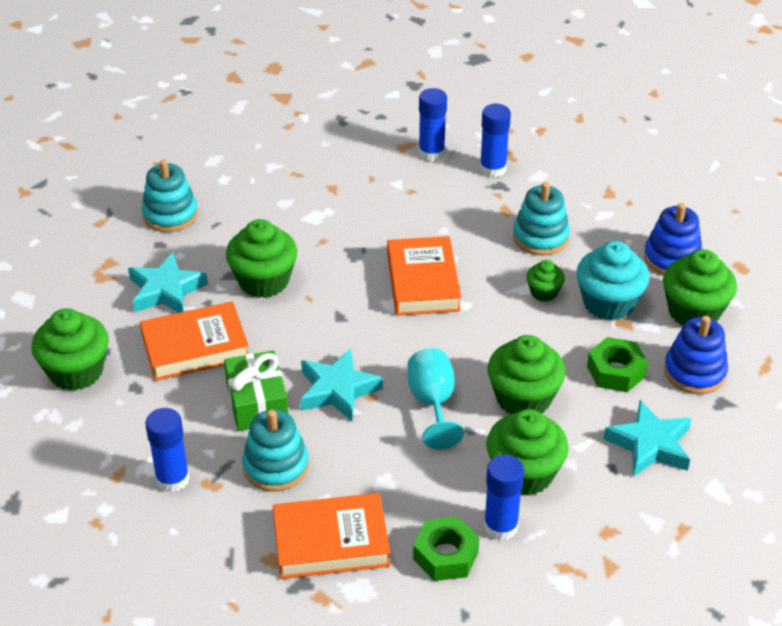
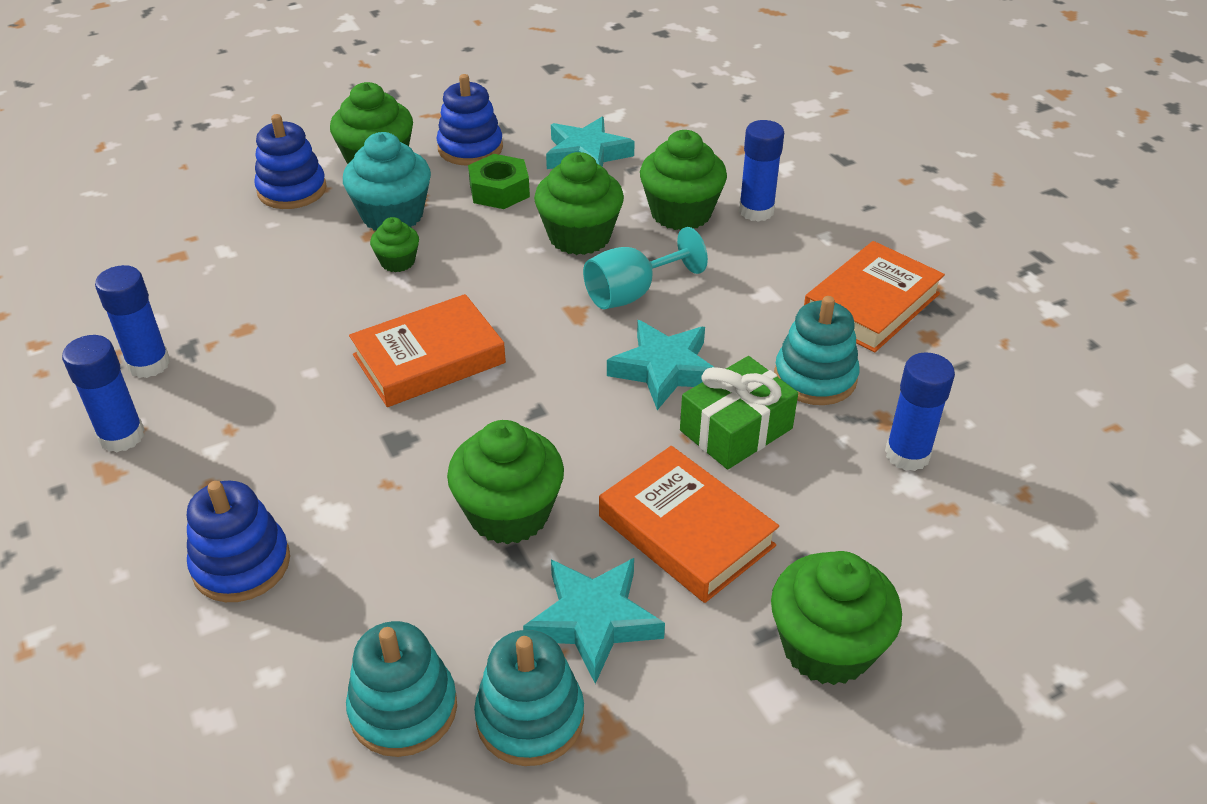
camera: 115 degrees left, 0 degrees up
orange book [273,493,390,579] -> orange book turned 75 degrees clockwise [804,241,945,353]
green nut [413,517,479,581] -> none
turquoise stacking toy [513,182,570,256] -> turquoise stacking toy moved to [474,630,584,766]
none -> blue stacking toy [187,481,290,602]

